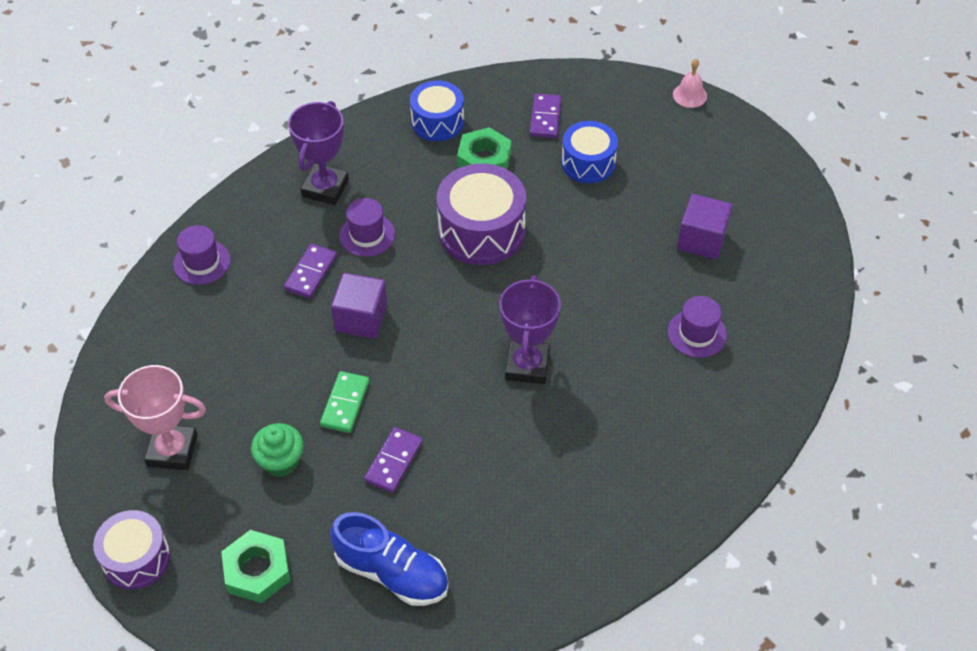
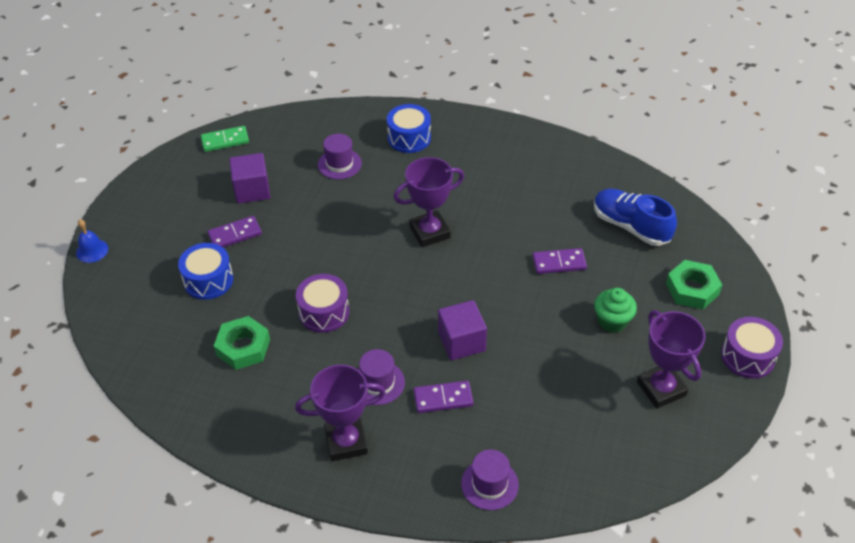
camera: 120 degrees left, 5 degrees down
pink trophy [104,365,206,470] -> purple trophy [637,310,706,409]
green domino [320,371,370,433] -> green domino moved to [201,126,249,152]
blue shoe [330,512,449,606] -> blue shoe turned 45 degrees counterclockwise [594,189,677,246]
blue drum [410,80,464,141] -> blue drum moved to [387,104,431,153]
purple drum [437,163,526,265] -> purple drum [296,274,350,333], size x0.65
purple domino [530,94,561,138] -> purple domino moved to [208,216,262,247]
pink bell [673,59,707,108] -> blue bell [76,219,108,263]

